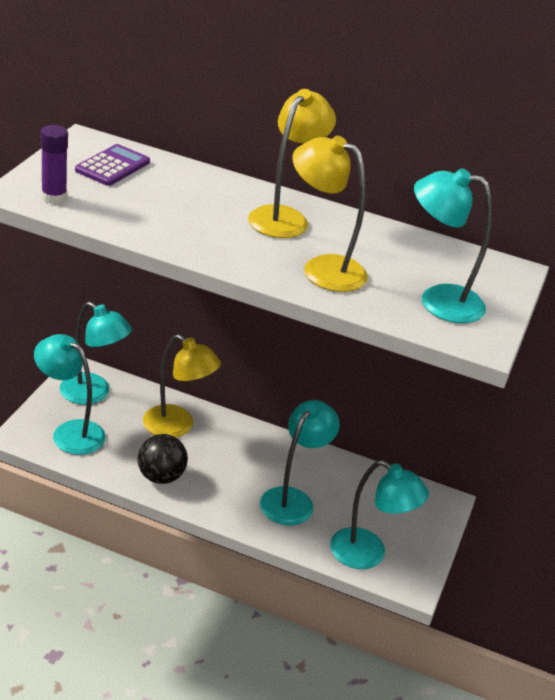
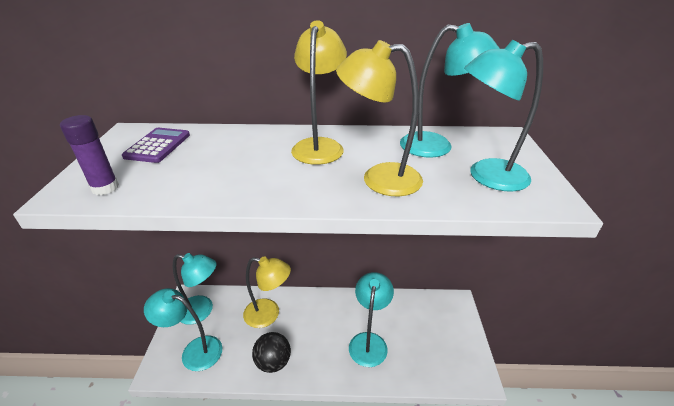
camera: 15 degrees left, 0 degrees up
turquoise lamp [330,460,429,569] -> turquoise lamp moved to [400,23,500,158]

